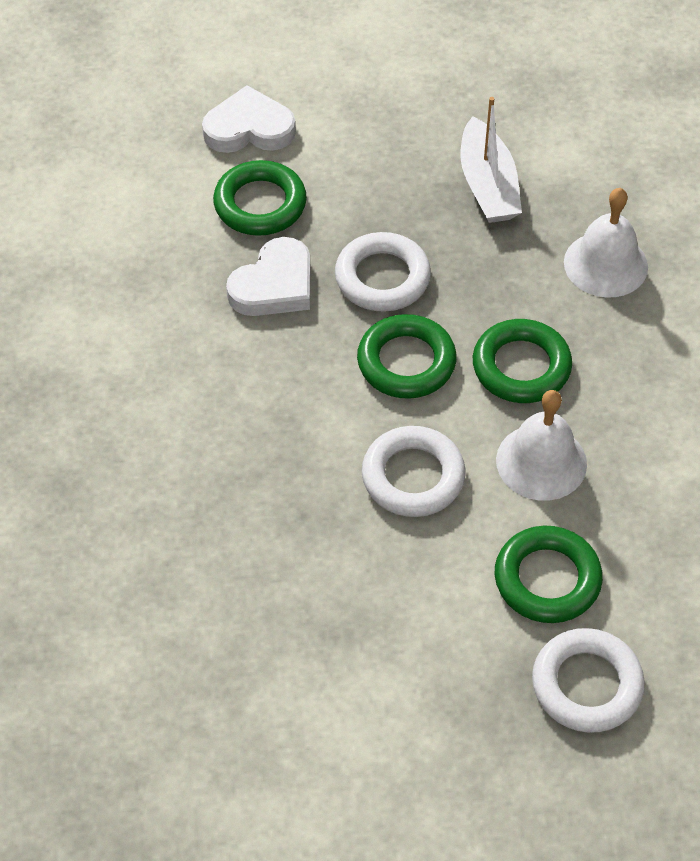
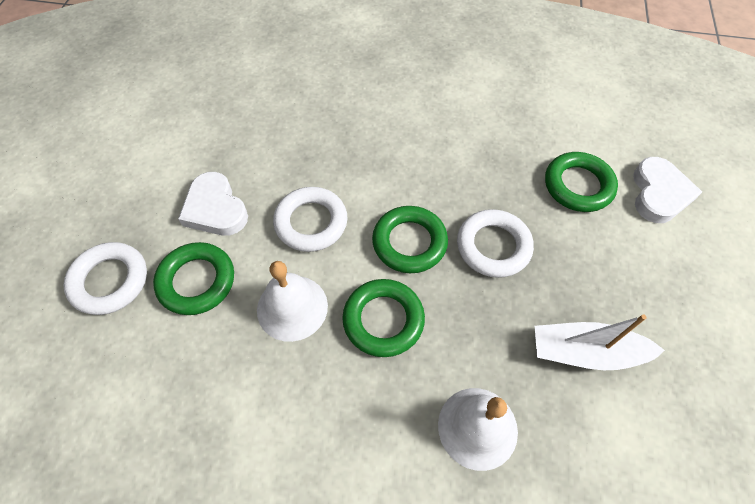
camera: 105 degrees right, 5 degrees up
white heart [226,237,310,316] -> white heart moved to [178,172,248,236]

